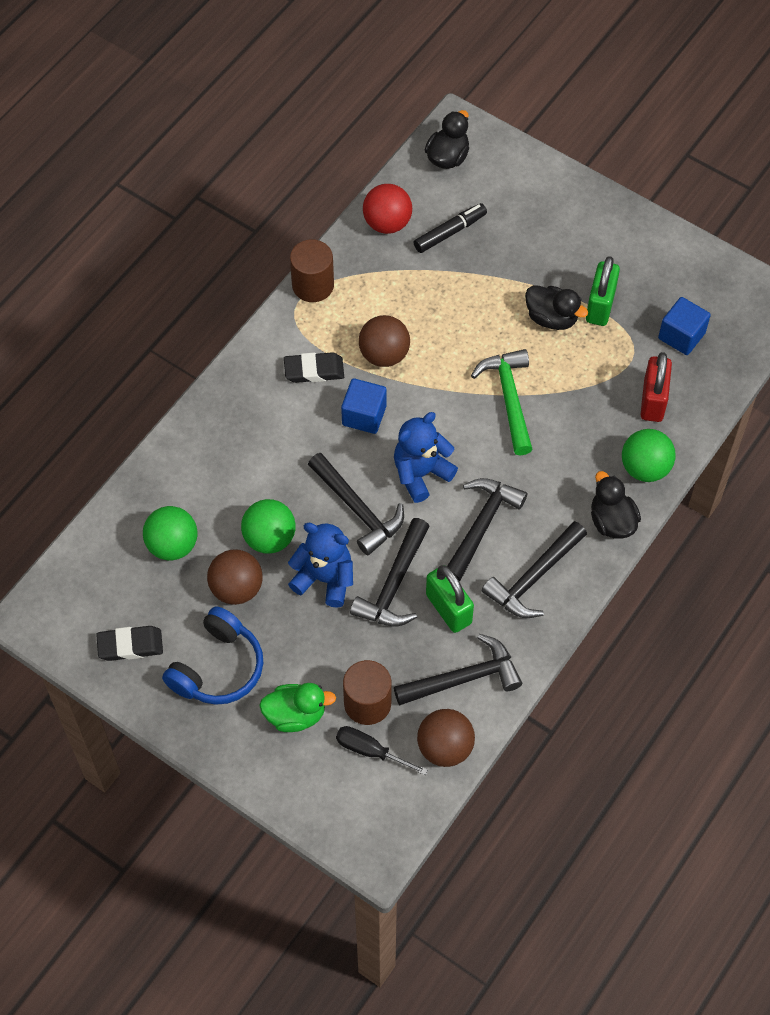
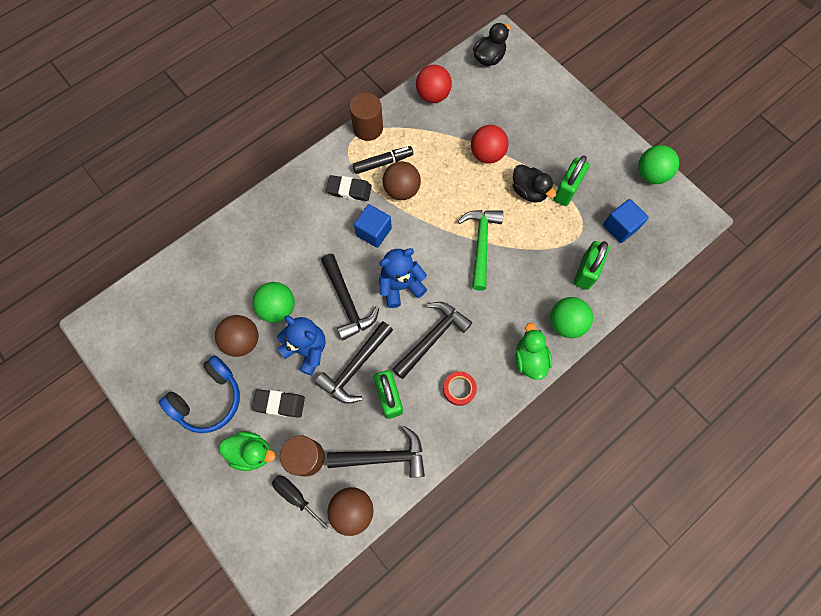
camera: 15 degrees right, 10 degrees up
black eraser [96,626,163,661] -> black eraser moved to [252,389,305,418]
green ball [143,506,198,561] -> green ball moved to [638,145,679,184]
black marker [414,203,487,253] -> black marker moved to [353,146,413,174]
black hammer [482,521,587,618] -> red tape [443,371,477,406]
black duck [591,471,641,539] -> green duck [515,323,552,380]
red padlock [640,352,672,422] -> green padlock [574,241,609,290]
none -> red ball [471,125,508,164]

